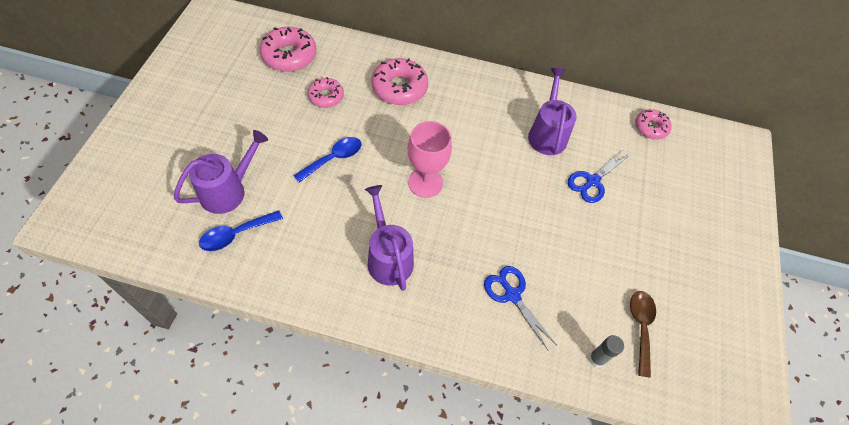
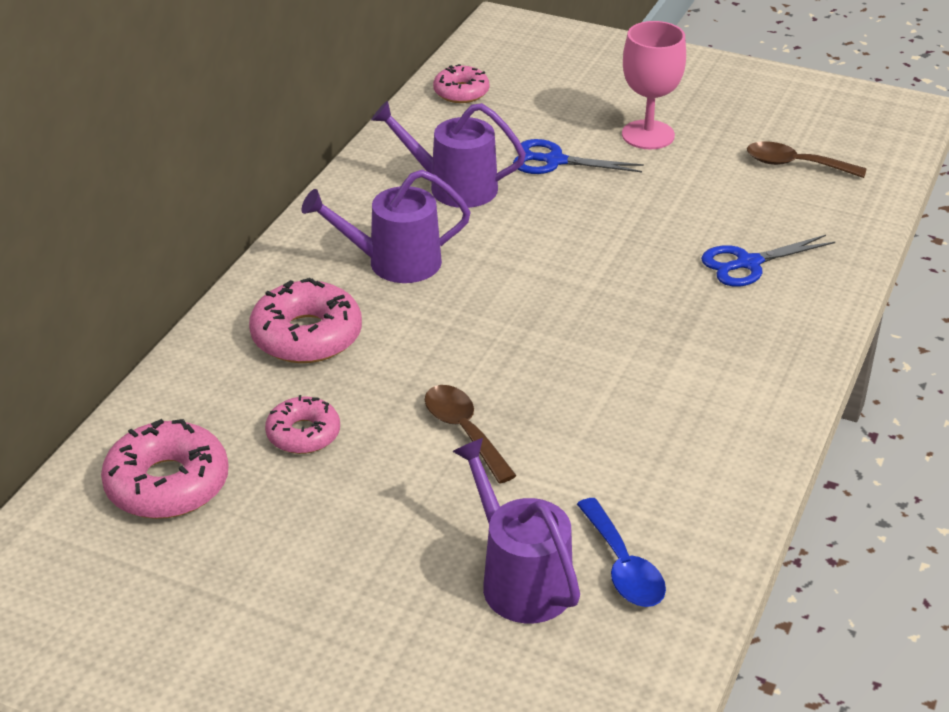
camera: 75 degrees left, 20 degrees down
blue spoon [293,137,361,183] -> brown spoon [425,385,517,484]
purple watering can [365,185,414,291] -> purple watering can moved to [302,170,471,283]
pink goblet [408,121,452,198] -> pink goblet moved to [622,21,686,150]
blue scissors [568,151,631,203] -> blue scissors turned 135 degrees clockwise [513,139,644,174]
grey glue stick [589,335,624,368] -> none

